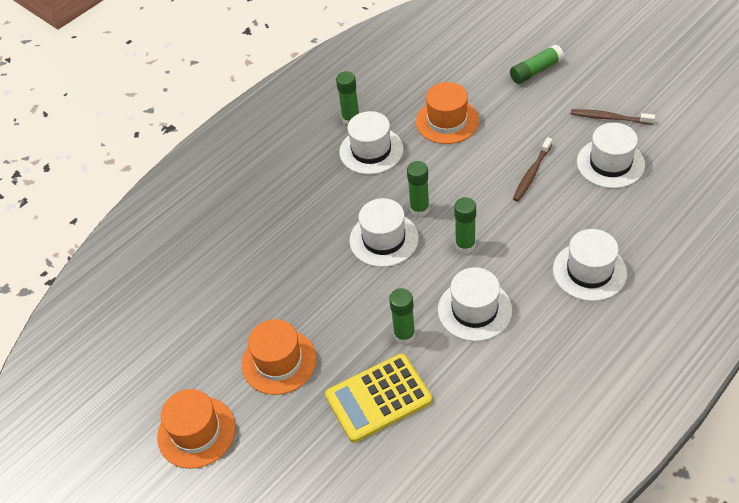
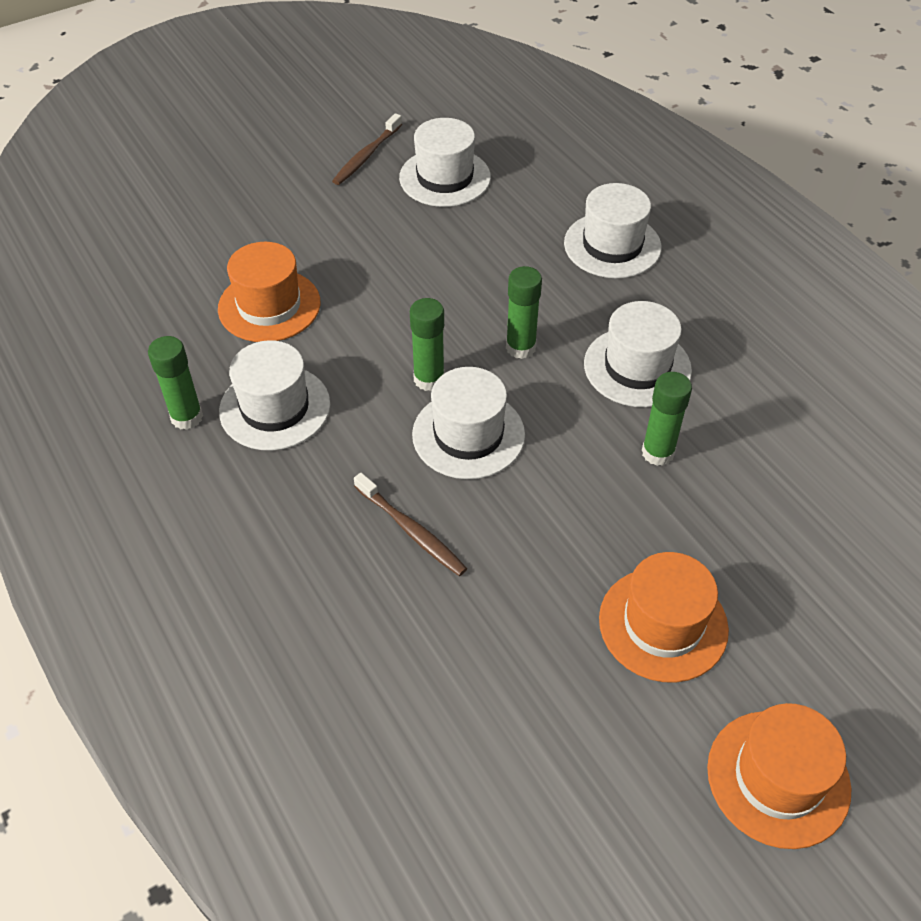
camera: 80 degrees left, 0 degrees up
yellow calculator [325,354,432,443] -> none
green glue stick [510,45,564,84] -> none
brown toothbrush [513,137,552,202] -> brown toothbrush moved to [354,473,467,576]

